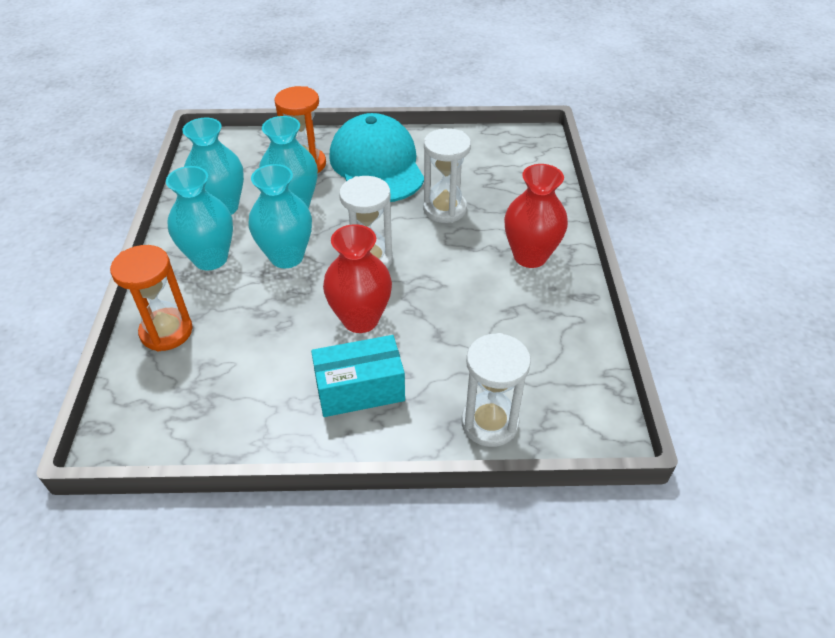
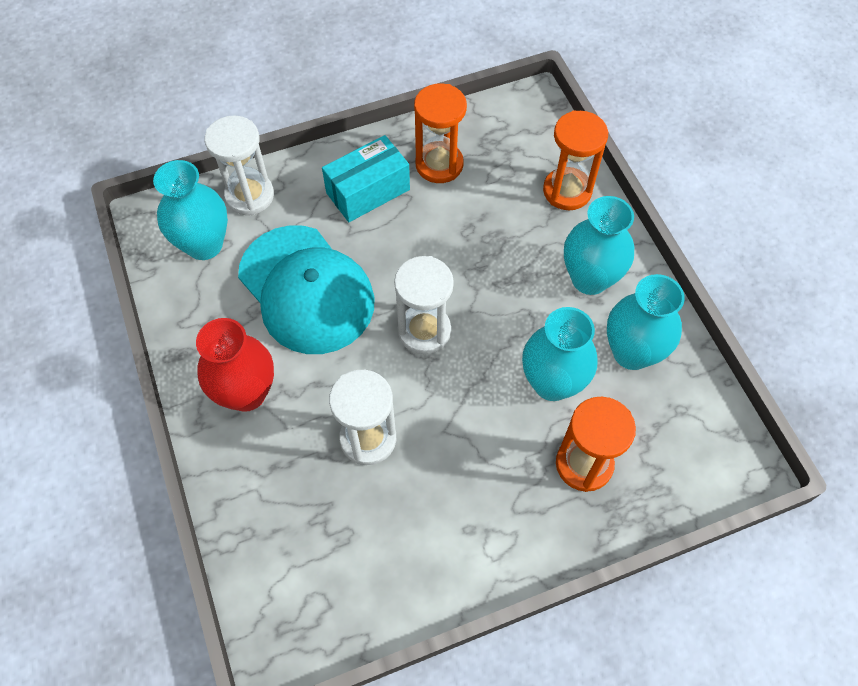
camera: 160 degrees right, 15 degrees up
turquoise vase [248,164,312,268] -> turquoise vase moved to [153,160,228,260]
red vase [323,224,392,333] -> none
turquoise cap [329,113,424,202] -> turquoise cap moved to [238,225,375,354]
none -> orange hourglass [414,84,467,183]

